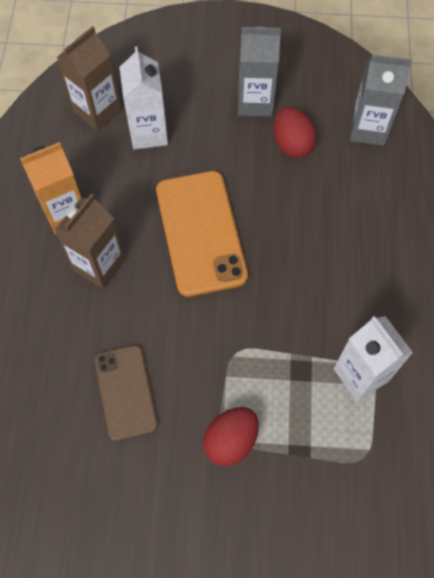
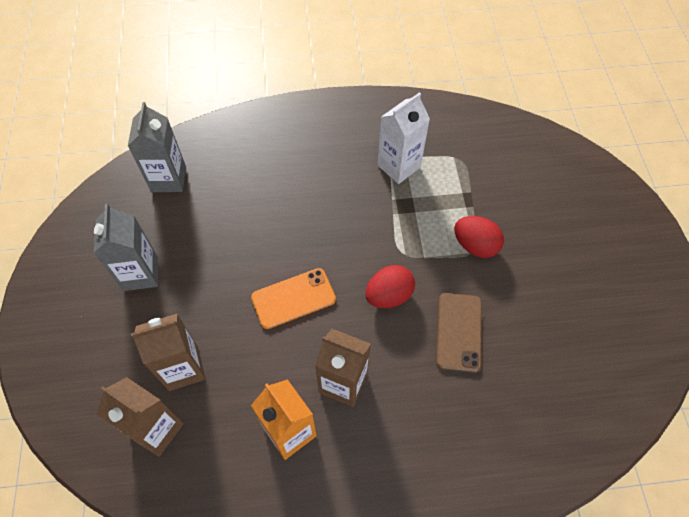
camera: 100 degrees left, 5 degrees down
brown phone [95,345,158,441] -> brown phone turned 60 degrees counterclockwise [436,293,482,373]
white carton [119,47,168,150] -> brown carton [131,314,206,391]
orange phone [156,171,248,297] -> orange phone [251,268,336,329], size x0.64
red egg [274,107,317,158] -> red egg moved to [365,265,415,308]

